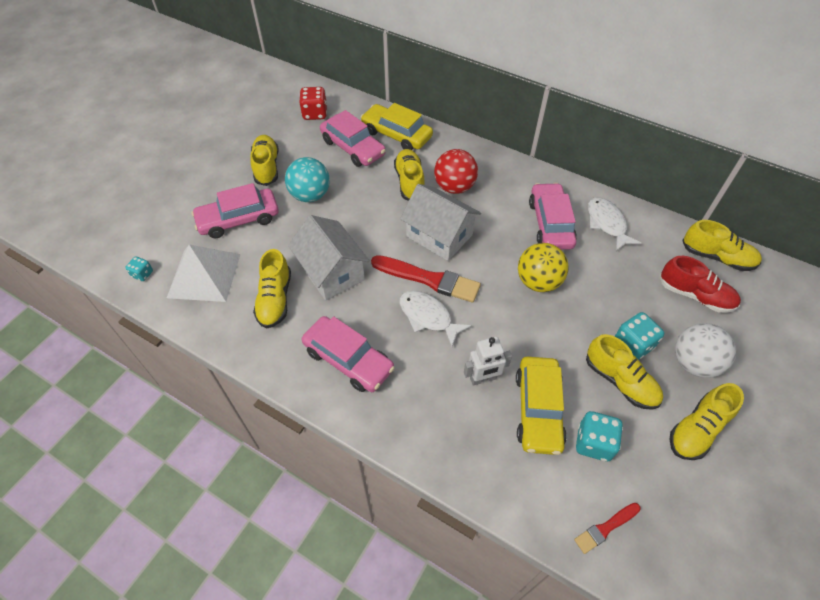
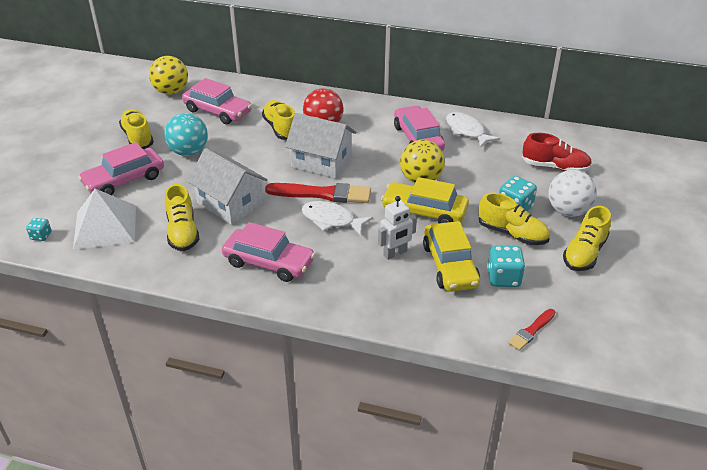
camera: 15 degrees left, 15 degrees down
red dice [300,87,327,120] -> yellow ball [149,56,188,95]
yellow car [361,103,433,150] -> yellow car moved to [381,177,469,223]
yellow shoe [682,220,762,271] -> none

